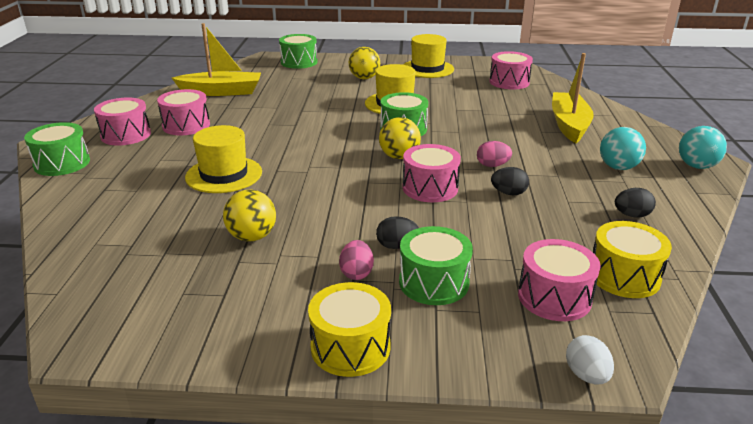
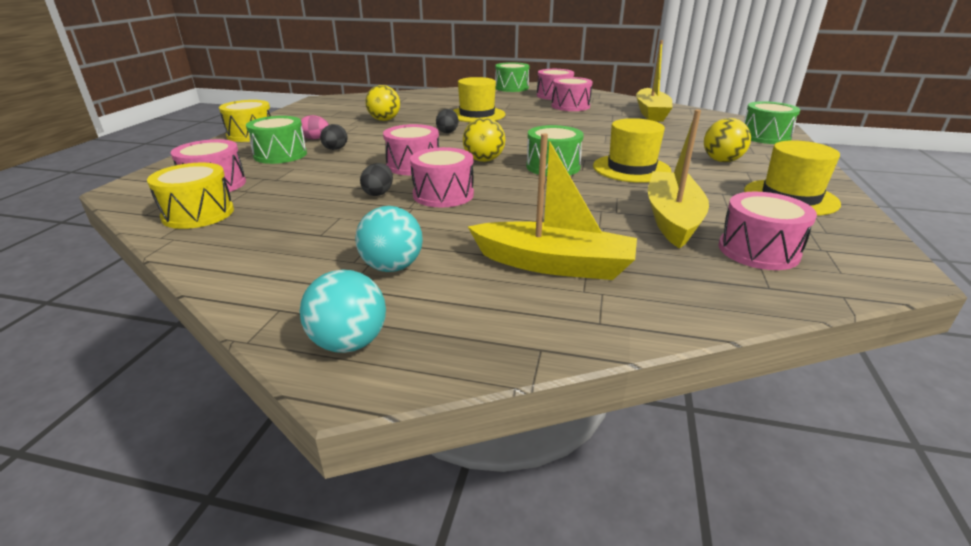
camera: 100 degrees right, 0 degrees up
pink egg [477,141,512,167] -> pink drum [410,147,474,207]
white egg [566,335,614,385] -> none
black egg [615,188,656,218] -> black egg moved to [436,109,458,133]
none -> yellow boat [648,110,709,249]

